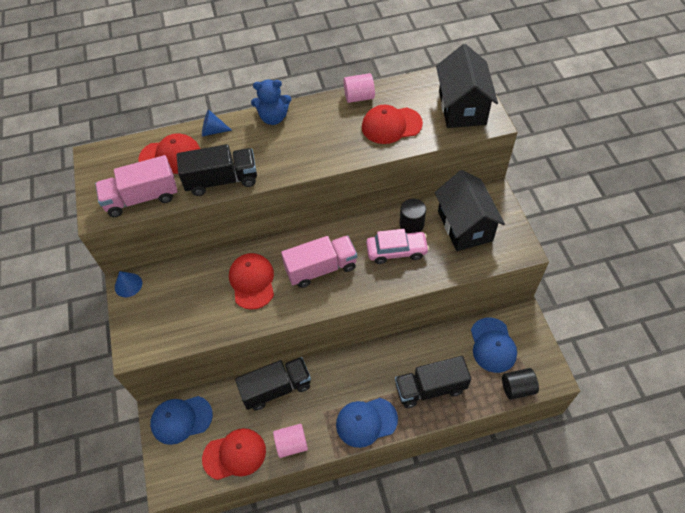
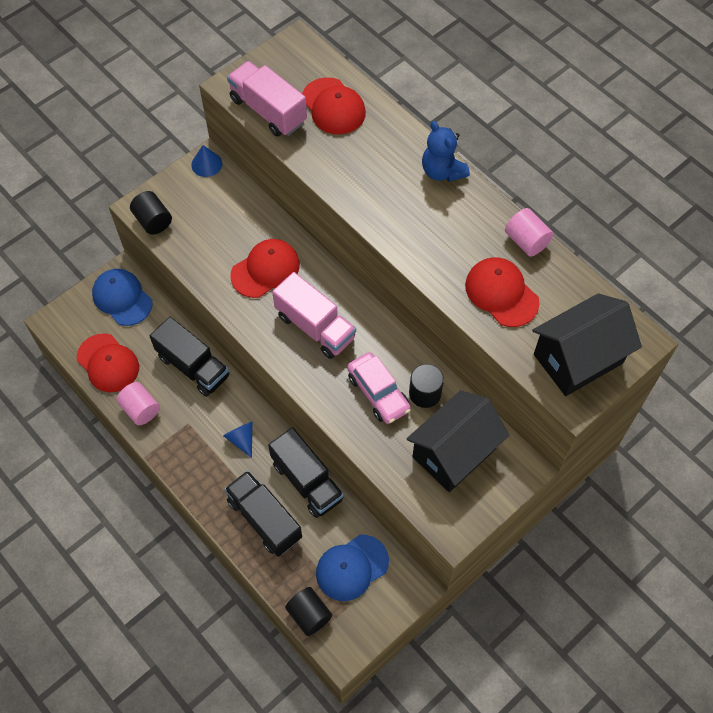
camera: 60 degrees right, 5 degrees up
black truck [177,144,257,196] -> black truck moved to [268,427,344,518]
blue cone [202,109,232,137] -> blue cone moved to [223,421,253,458]
blue cap [336,398,398,448] -> none
none -> black cylinder [130,191,172,235]

